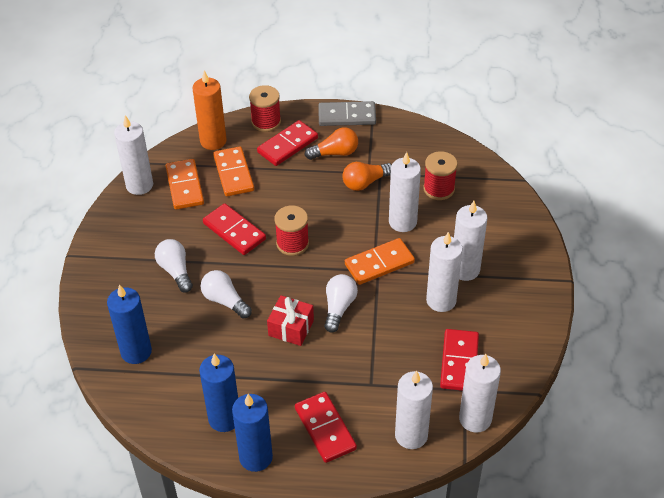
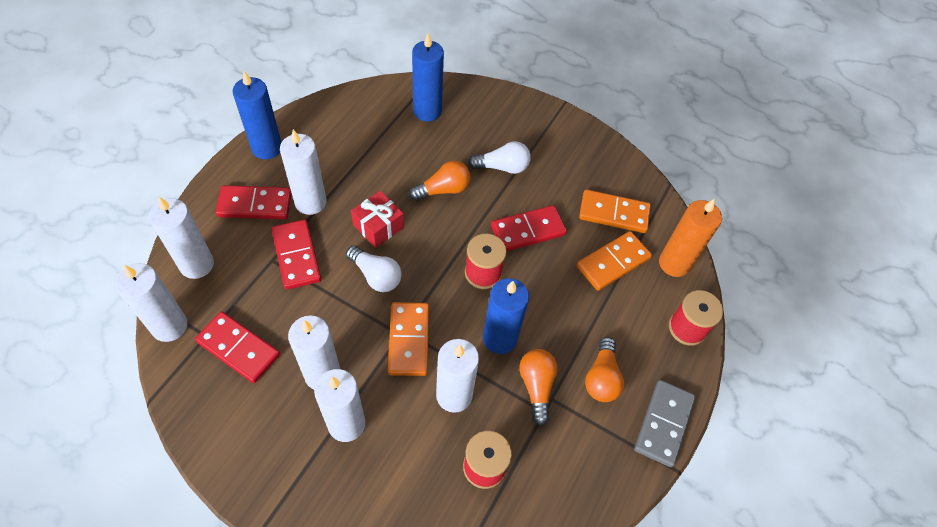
camera: 110 degrees right, 10 degrees up
white candle [114,115,153,195] -> white candle moved to [280,129,327,215]
blue candle [199,354,238,432] -> blue candle moved to [483,278,529,354]
white light bulb [201,270,252,319] -> orange light bulb [409,161,470,201]
orange domino [213,146,254,196] -> orange domino turned 45 degrees counterclockwise [577,231,652,291]
red domino [257,120,318,166] -> red domino moved to [272,219,321,290]

